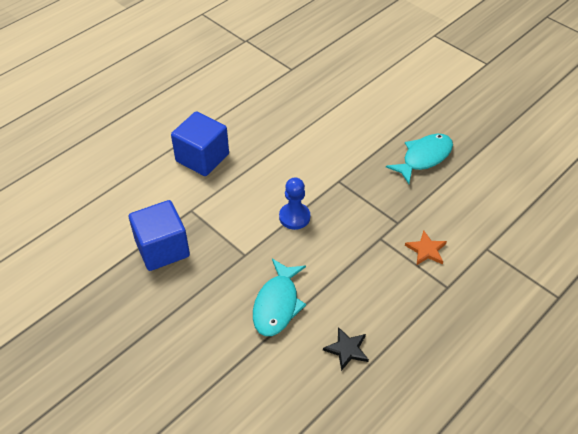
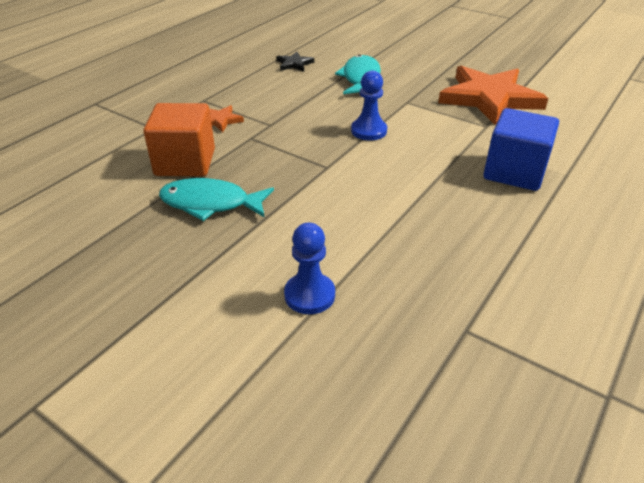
camera: 170 degrees right, 10 degrees down
blue cube [129,200,190,271] -> orange star [438,66,548,125]
turquoise fish [386,134,453,184] -> turquoise fish turned 60 degrees clockwise [159,178,274,221]
none -> orange cube [144,103,215,176]
none -> blue pawn [284,223,335,314]

